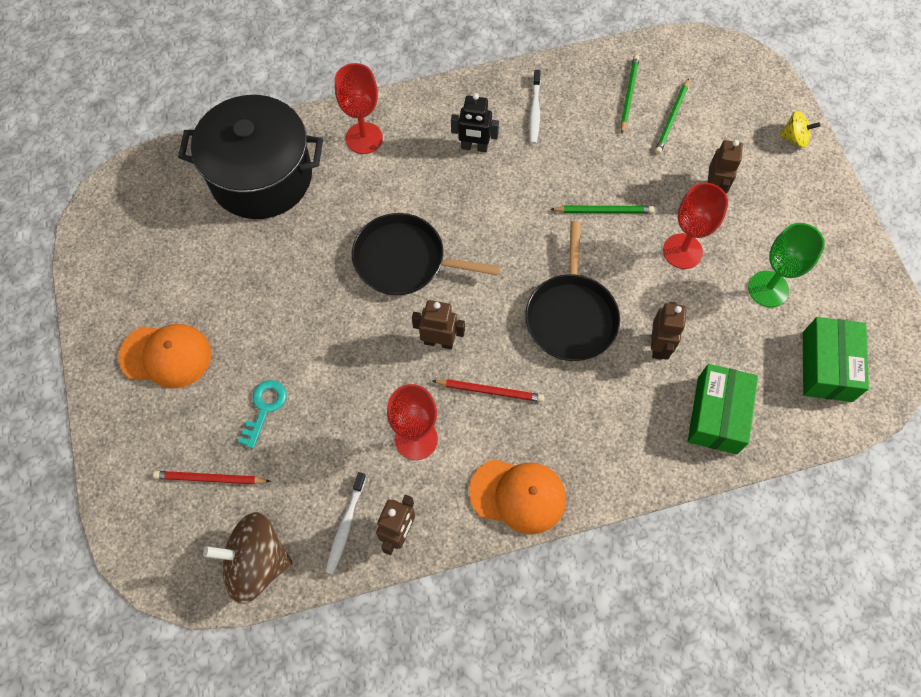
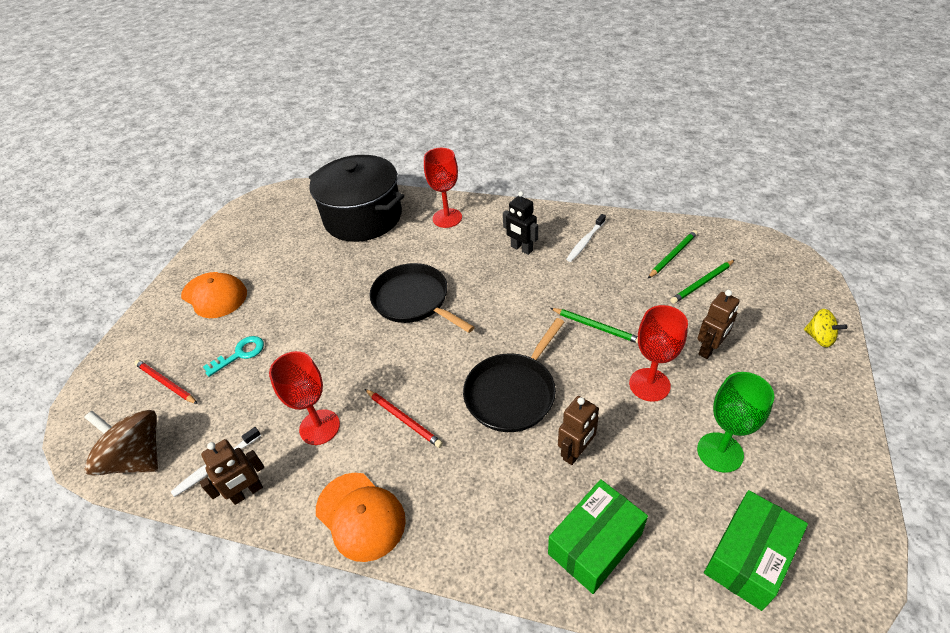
camera: 35 degrees right, 20 degrees down
brown robot [412,300,465,349] -> none

